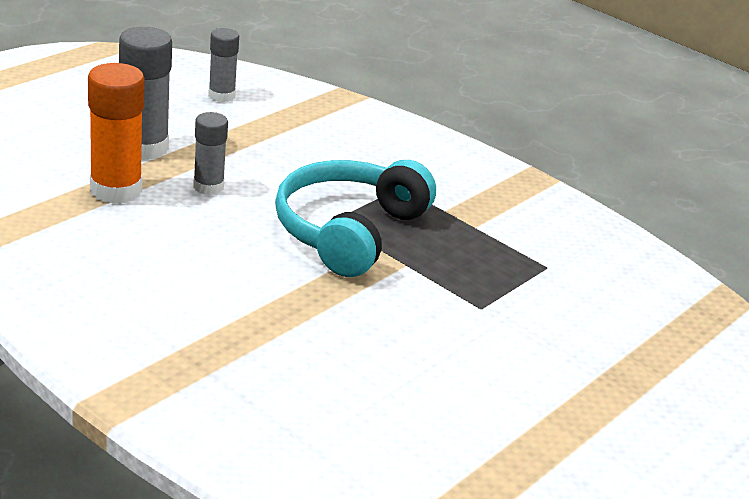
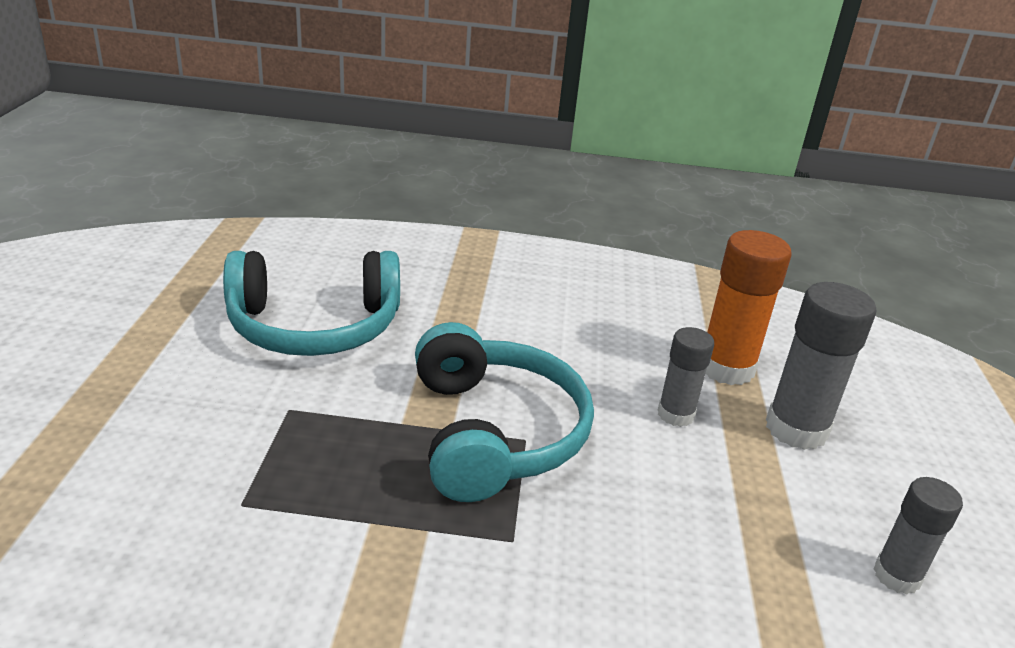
camera: 145 degrees right, 0 degrees up
none -> turquoise headphones [223,251,400,356]

